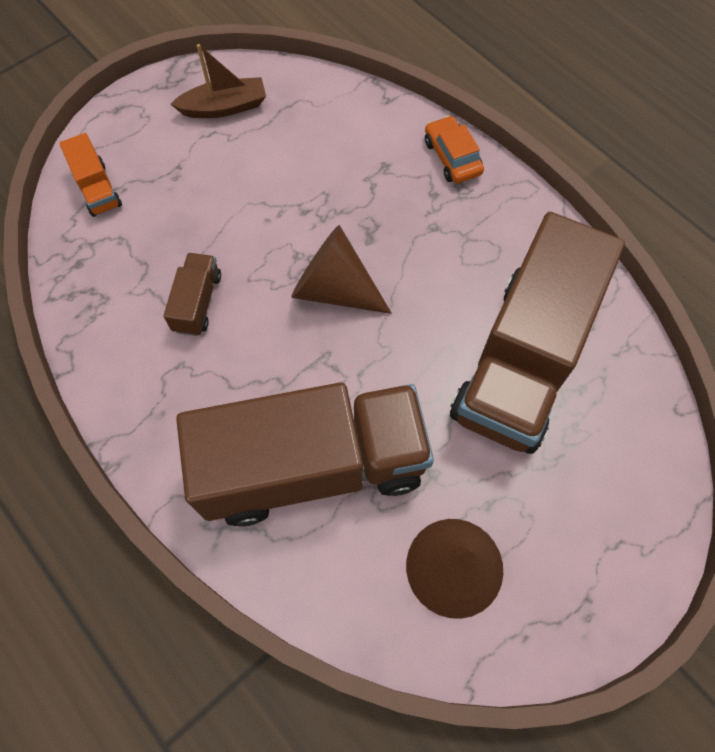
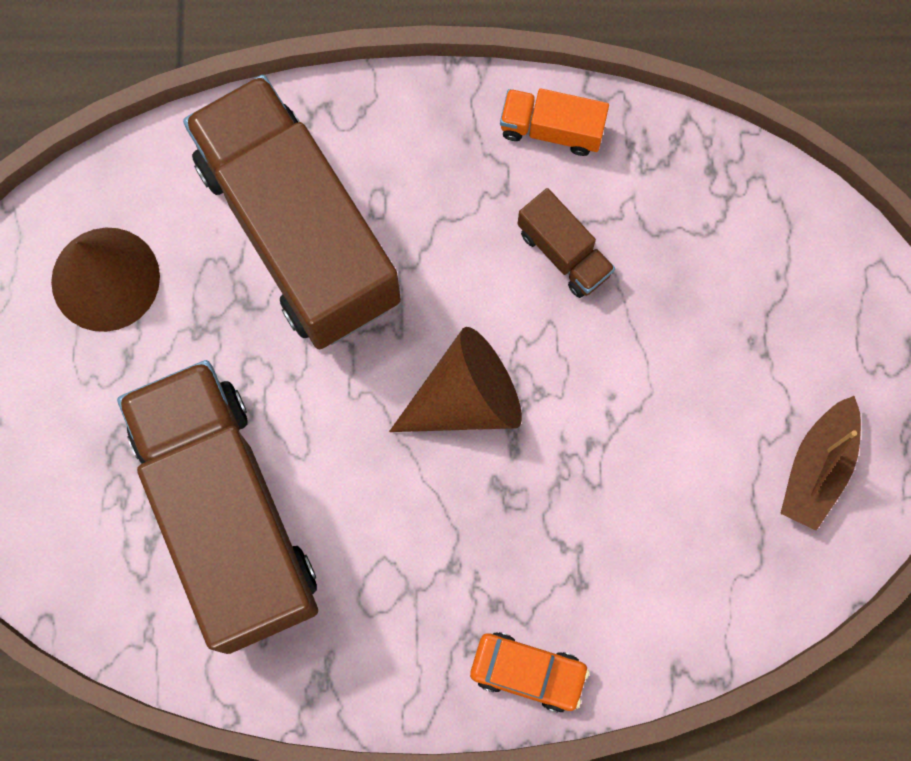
camera: 130 degrees right, 10 degrees up
orange truck [59,133,122,217] -> orange truck moved to [500,89,609,156]
brown truck [176,382,434,527] -> brown truck turned 120 degrees clockwise [183,75,401,349]

